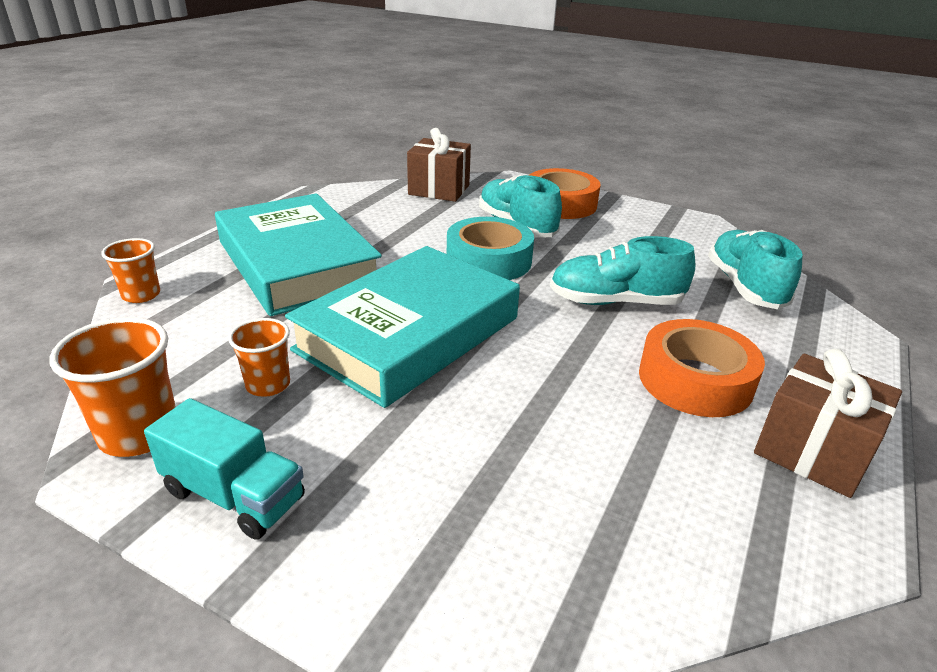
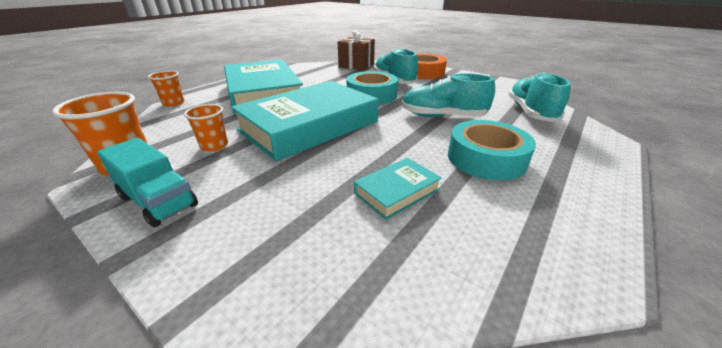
camera: 10 degrees right, 0 degrees up
orange tape [639,319,765,417] -> turquoise tape [448,120,536,181]
brown gift [754,349,902,498] -> none
none -> turquoise book [354,158,442,220]

